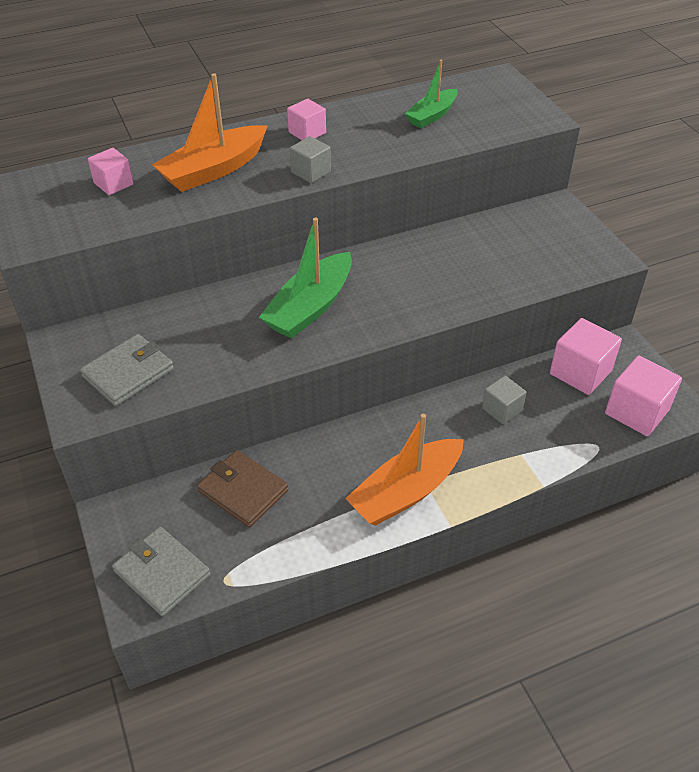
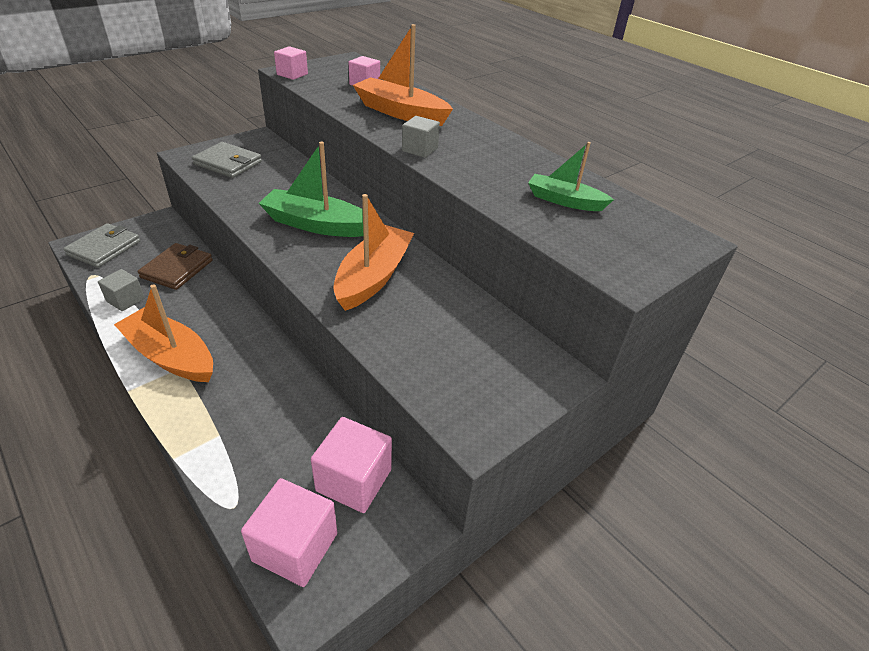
camera: 70 degrees right, 5 degrees down
pink cube [287,99,326,140] -> pink cube moved to [274,46,308,80]
grey cube [482,376,527,424] -> grey cube moved to [98,269,145,311]
none -> orange boat [333,194,414,311]

